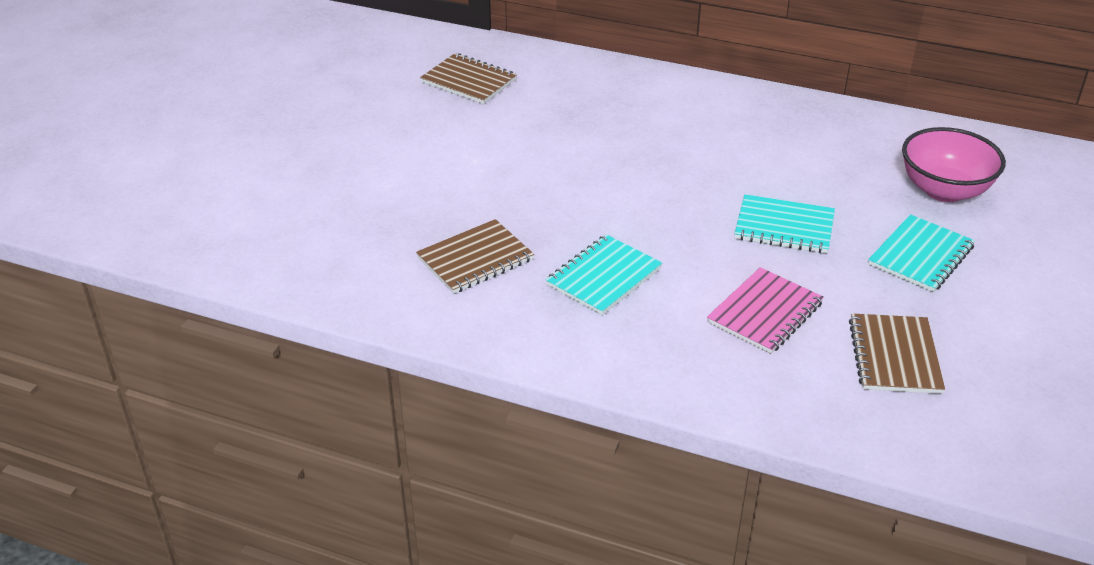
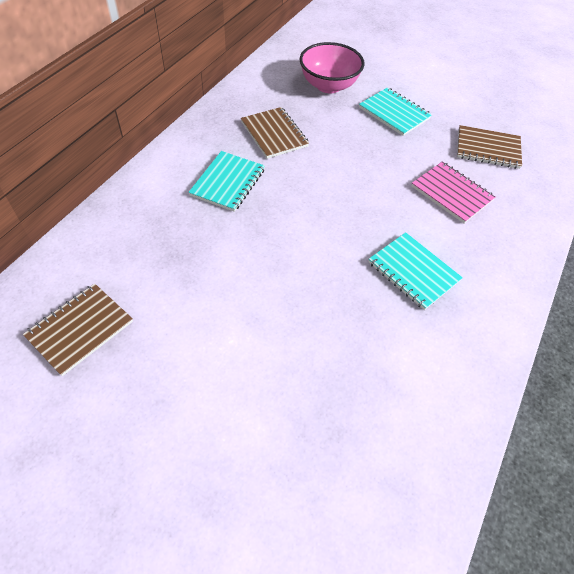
camera: 85 degrees left, 15 degrees up
brown notebook [416,219,534,294] -> brown notebook moved to [241,107,309,159]
turquoise notebook [734,194,835,253] -> turquoise notebook moved to [188,151,265,212]

